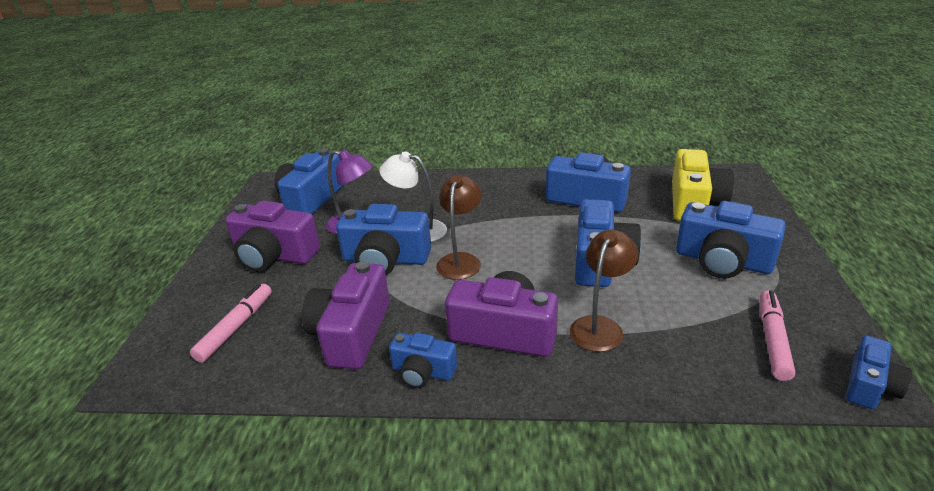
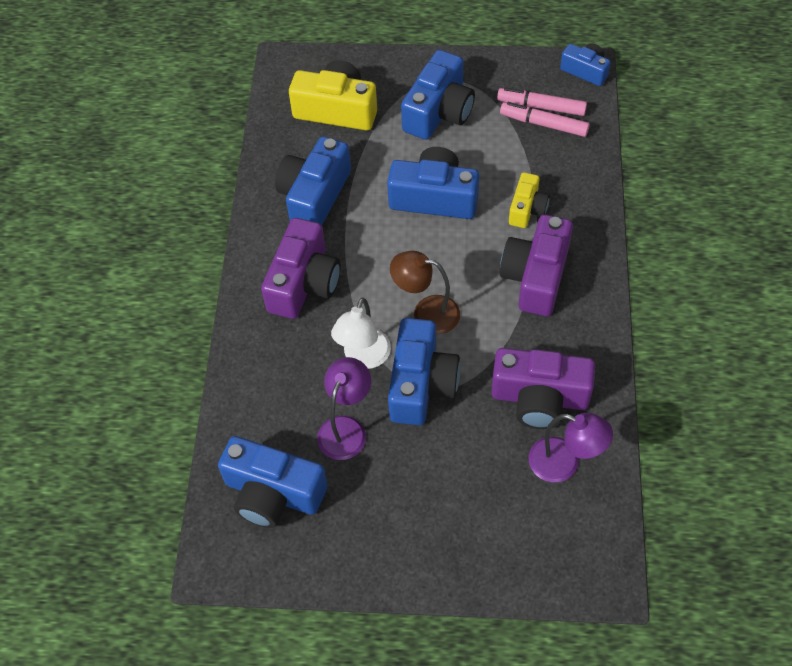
camera: 90 degrees left, 25 degrees up
pink marker [190,284,272,363] -> pink marker moved to [500,102,590,137]
purple camera [225,201,320,272] -> purple camera moved to [261,218,341,319]
blue camera [389,333,457,388] -> none
brown lamp [570,230,638,352] -> yellow camera [509,172,550,228]
none -> purple lamp [528,413,613,482]

